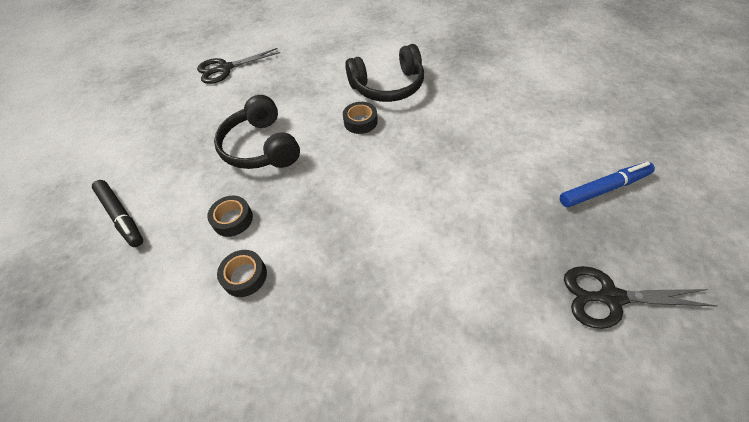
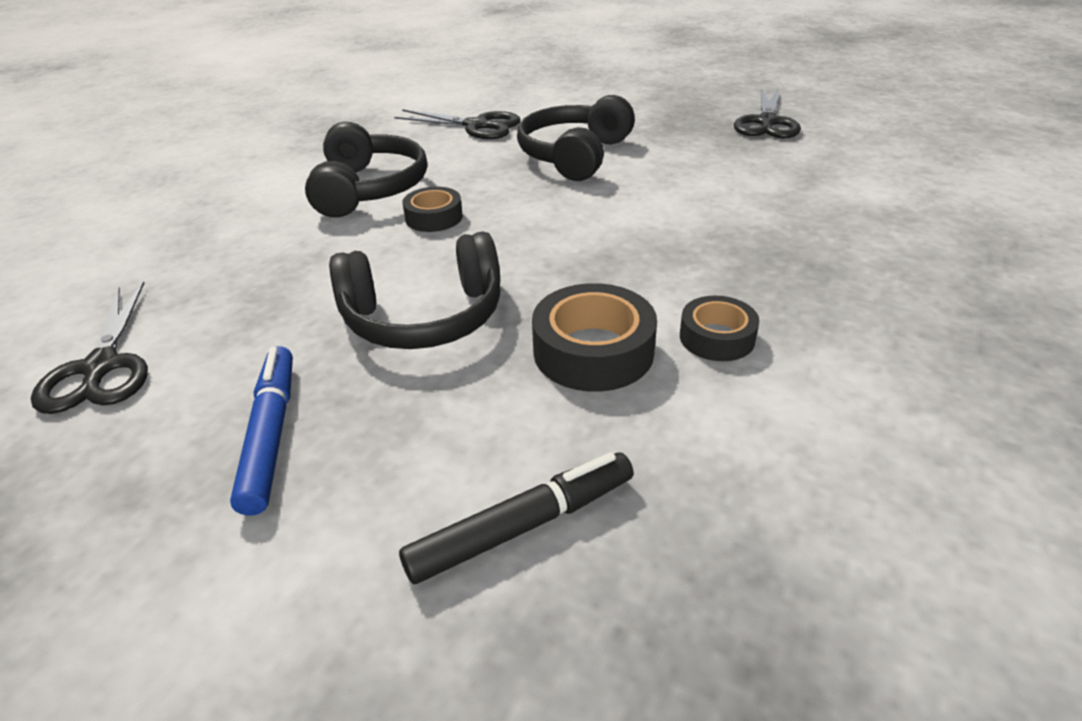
camera: 80 degrees left, 15 degrees down
black tape [207,196,253,237] -> black tape [532,283,657,392], size x1.60
blue marker [560,162,655,207] -> blue marker moved to [230,346,293,516]
none -> black scissors [394,109,521,139]
none -> black headphones [517,95,635,181]

